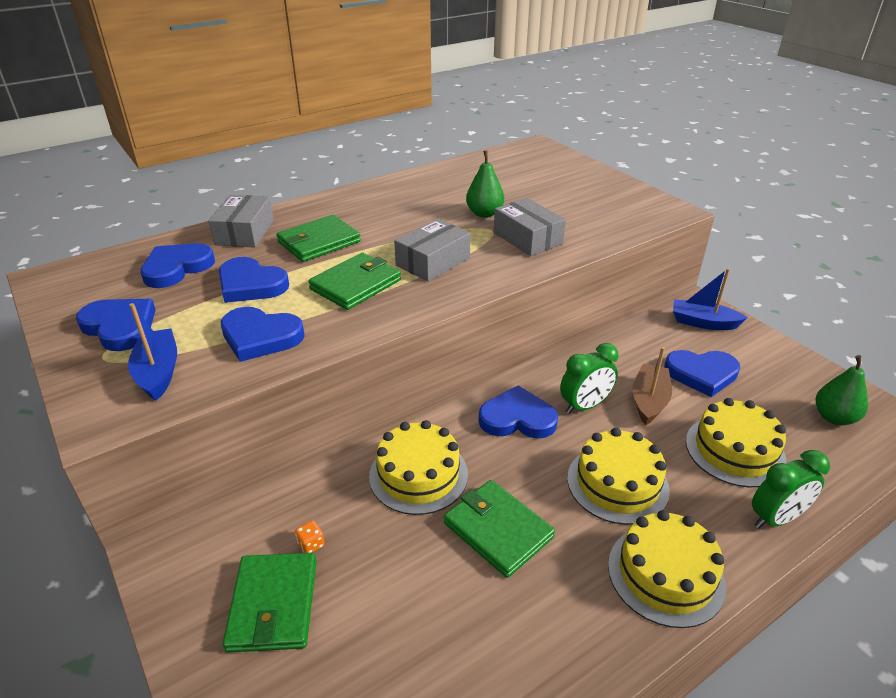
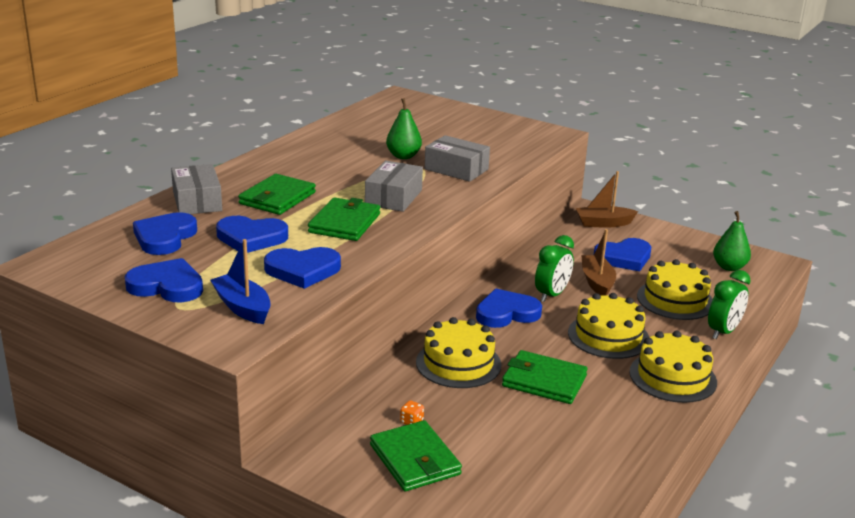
camera: 25 degrees left, 10 degrees down
blue boat [673,268,748,330] -> brown boat [576,171,638,228]

